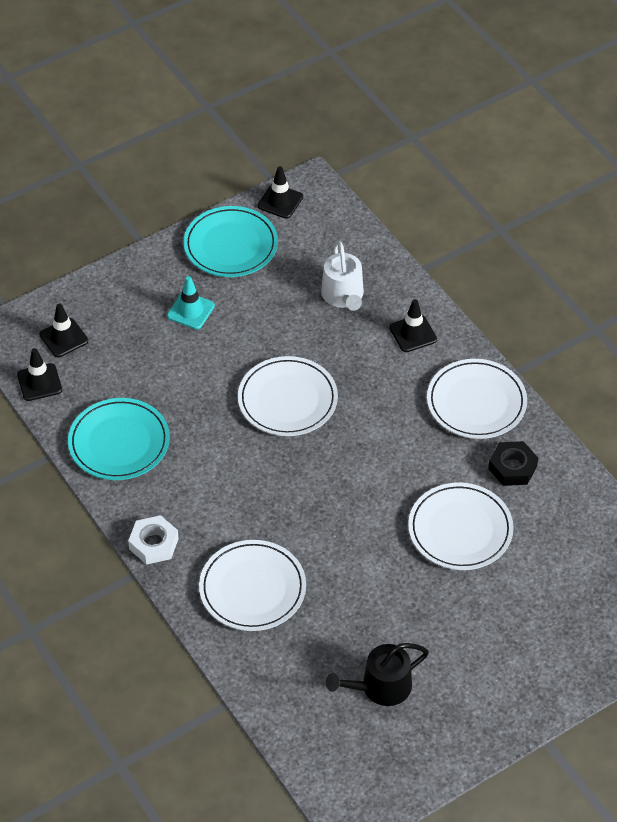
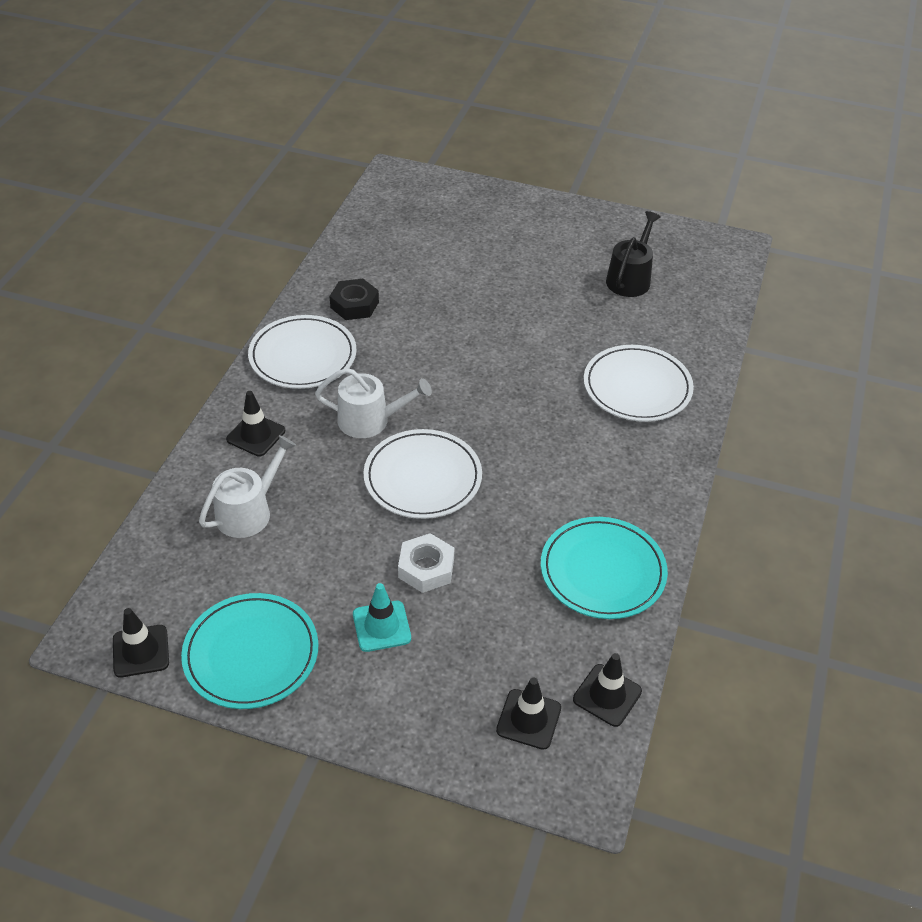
camera: 130 degrees left, 5 degrees down
white nut [128,515,179,565] -> white nut moved to [398,533,454,593]
black watering can [326,643,429,706] -> black watering can turned 90 degrees counterclockwise [606,211,661,297]
white plate [408,483,514,570] -> none
none -> white watering can [315,368,432,438]

